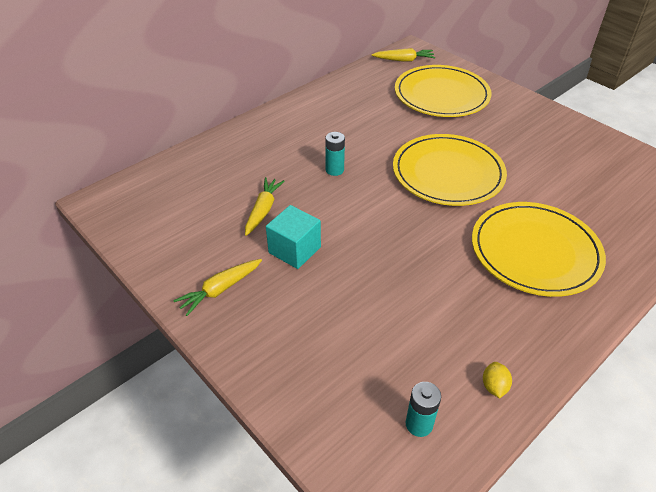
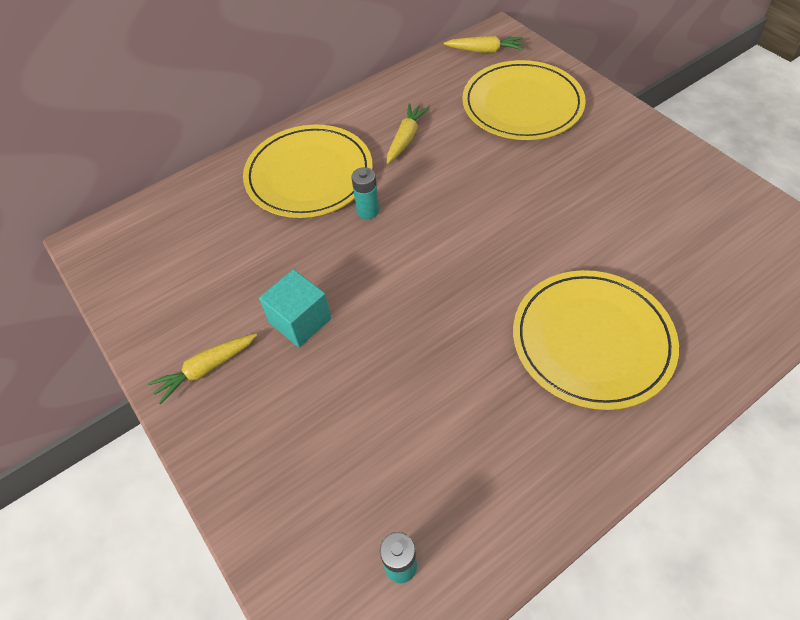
camera: 10 degrees right, 10 degrees up
yellow carrot [245,177,285,236] -> yellow carrot moved to [387,103,429,164]
yellow plate [393,134,507,206] -> yellow plate moved to [243,125,373,218]
yellow lemon [483,362,512,398] -> none

